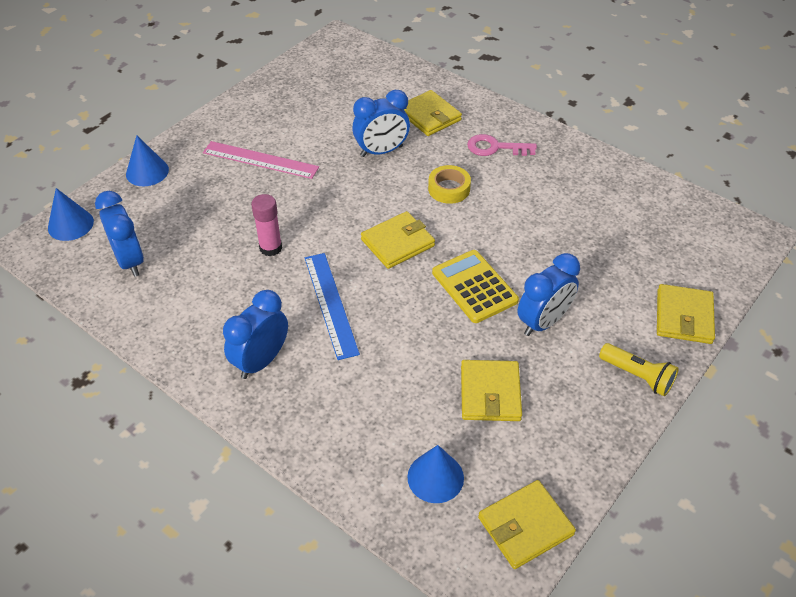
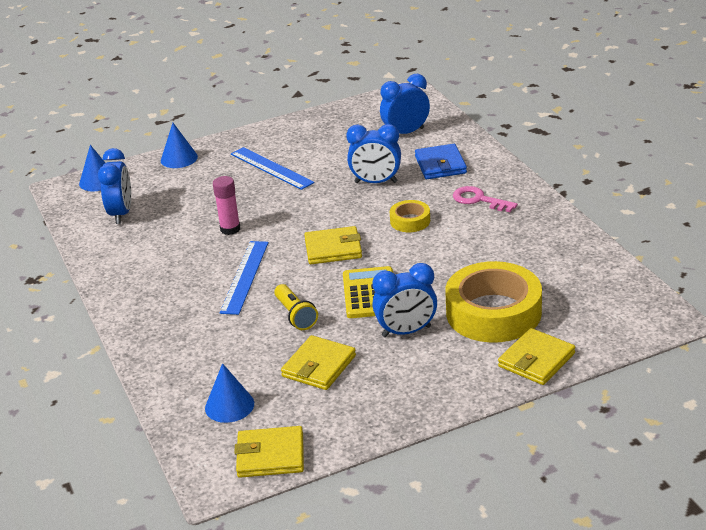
camera: 30 degrees right, 15 degrees down
pink ruler [203,141,319,179] -> blue ruler [231,147,314,190]
blue clock [223,290,288,379] -> blue clock moved to [380,74,430,134]
yellow wallet [404,90,462,136] -> blue wallet [415,144,467,179]
yellow flashlight [599,343,679,396] -> yellow flashlight moved to [274,284,318,330]
none -> yellow tape [445,261,542,343]

